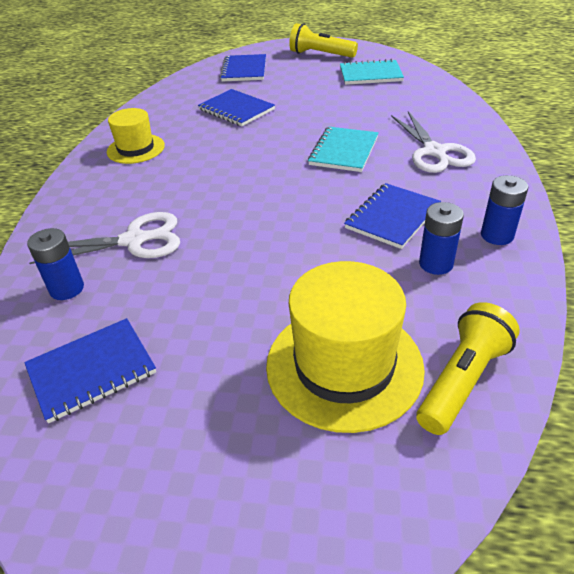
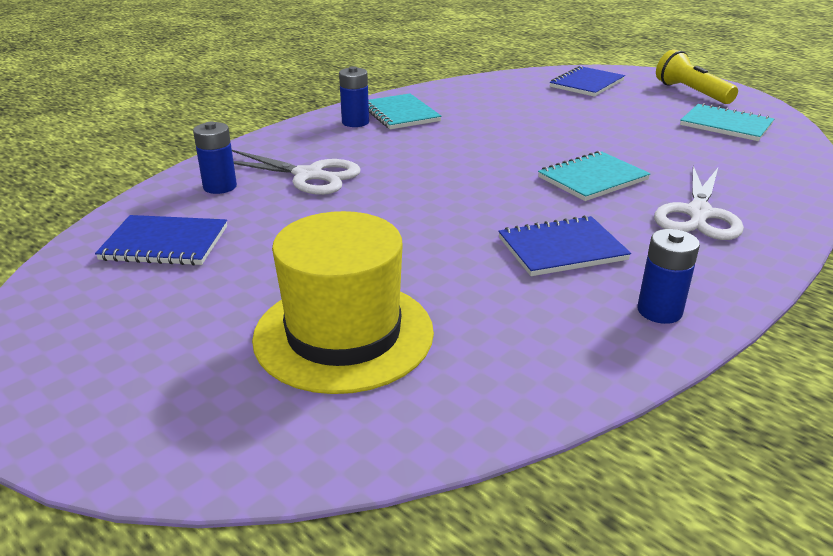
camera: 35 degrees right, 10 degrees down
yellow hat [107,108,165,164] -> turquoise notebook [368,94,442,129]
blue notebook [198,89,275,126] -> none
yellow flashlight [416,302,520,435] -> none
blue battery [419,202,464,275] -> blue battery moved to [339,66,369,127]

